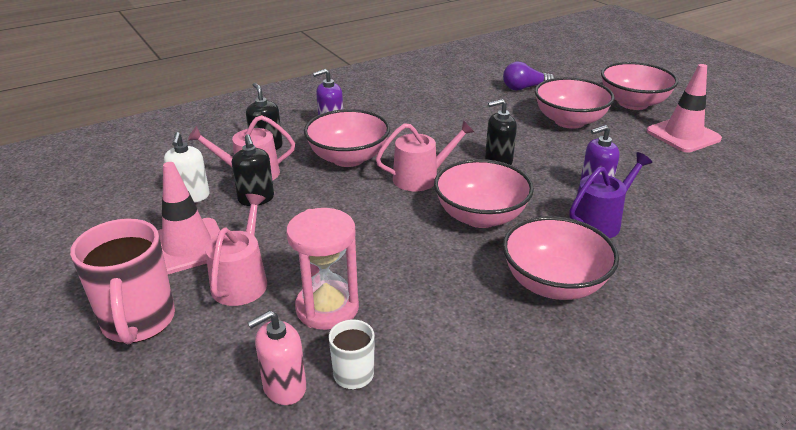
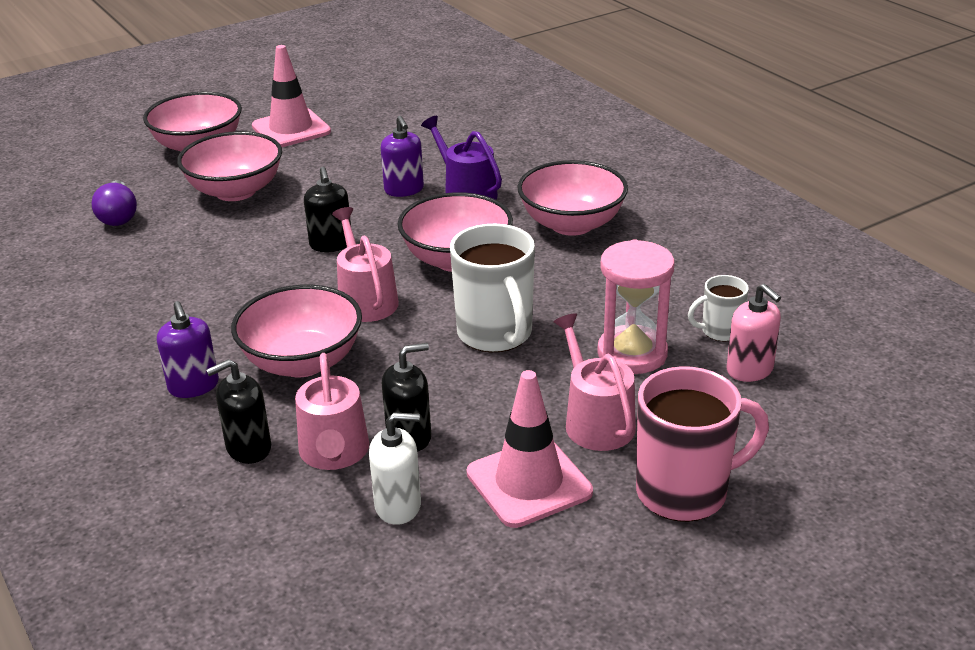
camera: 90 degrees left, 0 degrees up
pink watering can [205,194,267,306] -> pink watering can turned 60 degrees clockwise [553,313,636,451]
none -> white mug [450,224,535,352]

